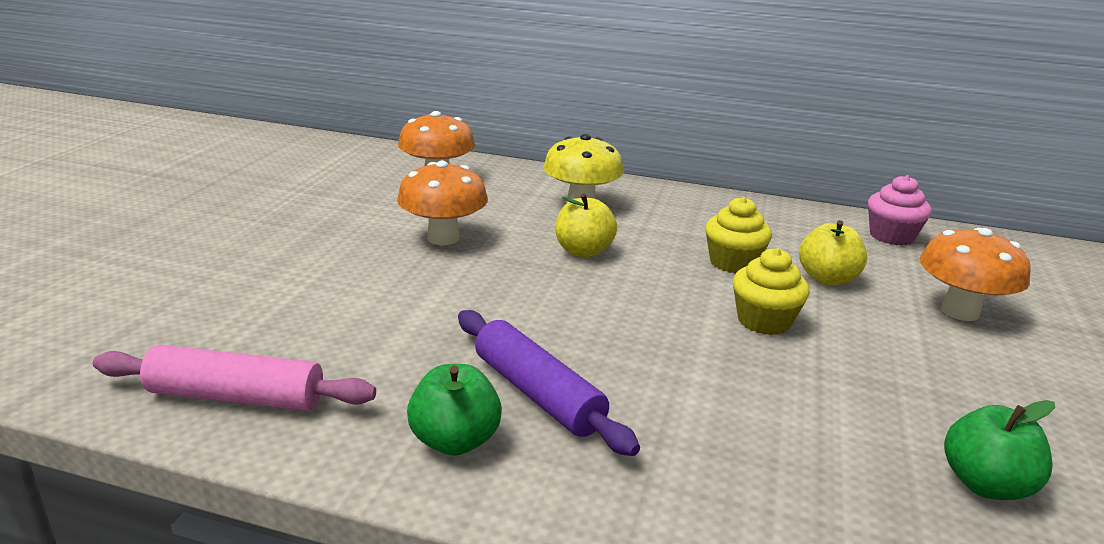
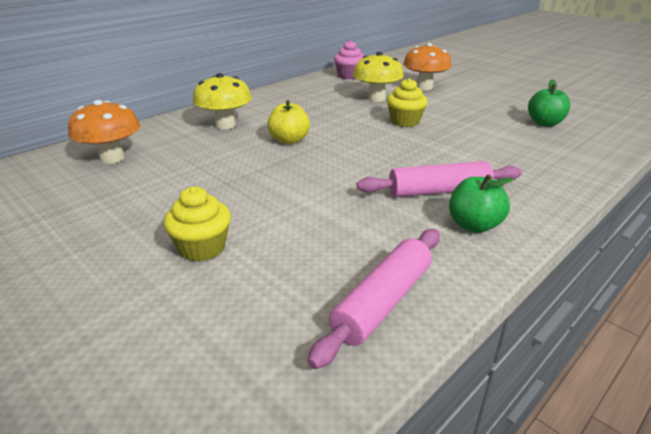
camera: 60 degrees left, 5 degrees up
orange mushroom [397,161,488,245] -> none
purple rolling pin [458,310,640,456] -> pink rolling pin [357,161,522,197]
yellow cupcake [705,197,772,274] -> yellow cupcake moved to [164,187,231,261]
yellow apple [799,220,867,285] -> yellow mushroom [353,52,404,102]

